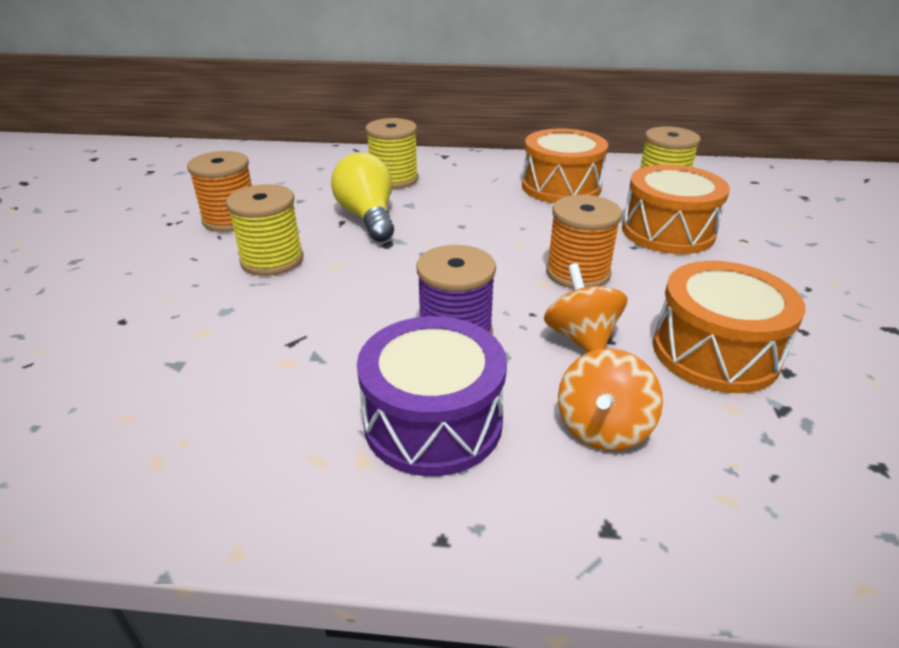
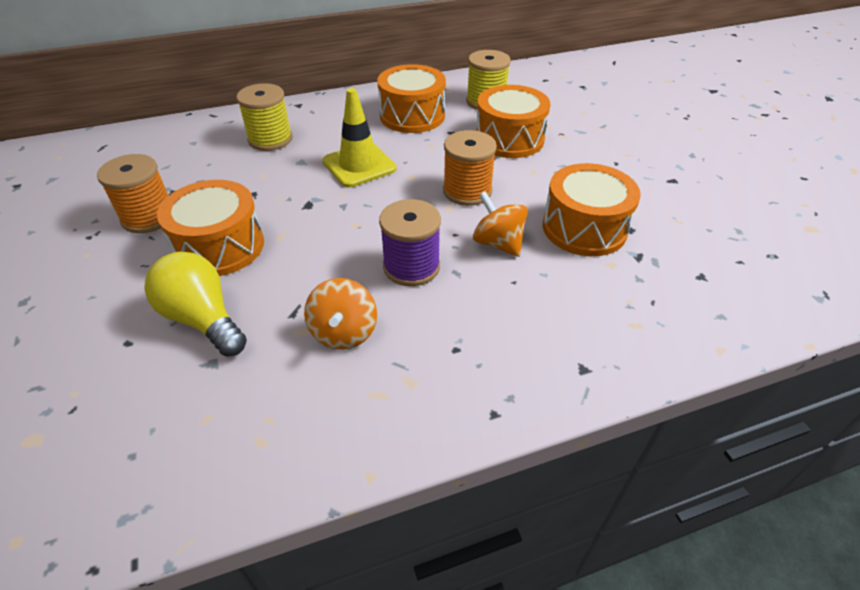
camera: 25 degrees left, 10 degrees up
yellow spool [226,184,304,276] -> orange drum [157,180,264,276]
yellow light bulb [331,153,394,242] -> yellow light bulb moved to [144,251,247,356]
purple drum [357,316,507,476] -> none
orange spinning top [558,348,663,451] -> orange spinning top moved to [304,278,377,350]
none -> yellow traffic cone [322,88,397,187]

